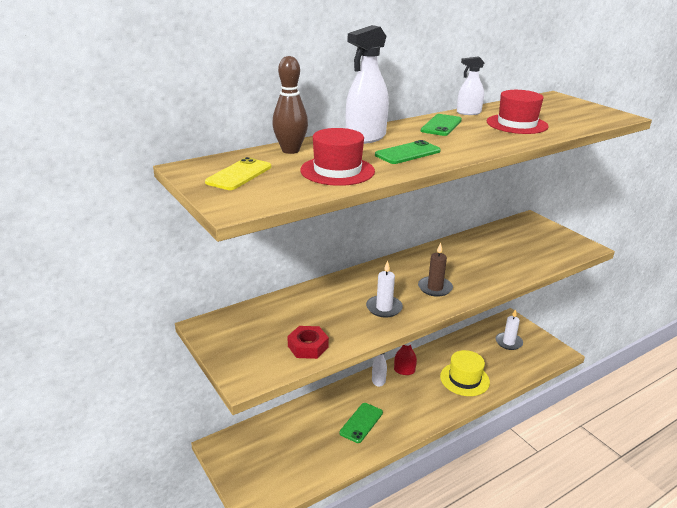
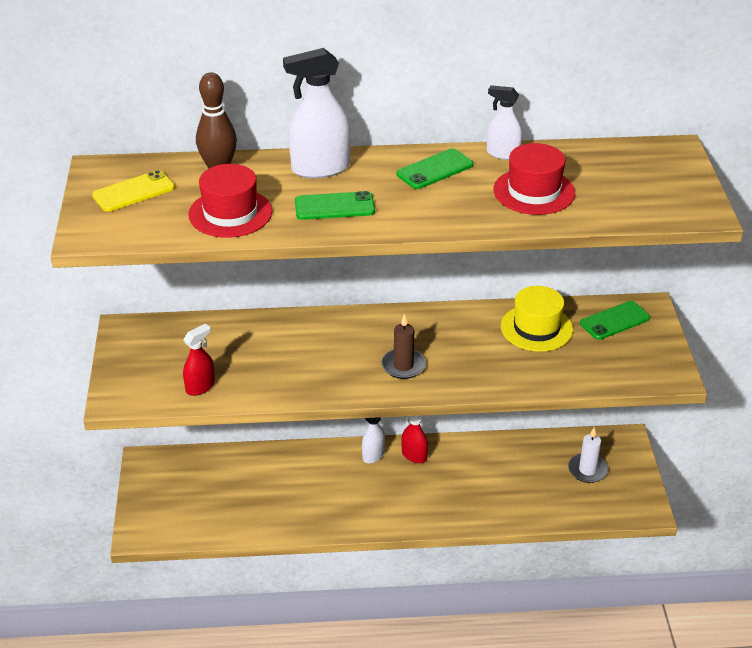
camera: 30 degrees right, 10 degrees up
red nut [288,326,329,359] -> red spray bottle [183,323,215,396]
green phone [340,403,383,443] -> green phone moved to [580,301,650,340]
white candle [366,261,403,318] -> none
yellow hat [440,350,490,396] -> yellow hat moved to [501,286,573,352]

